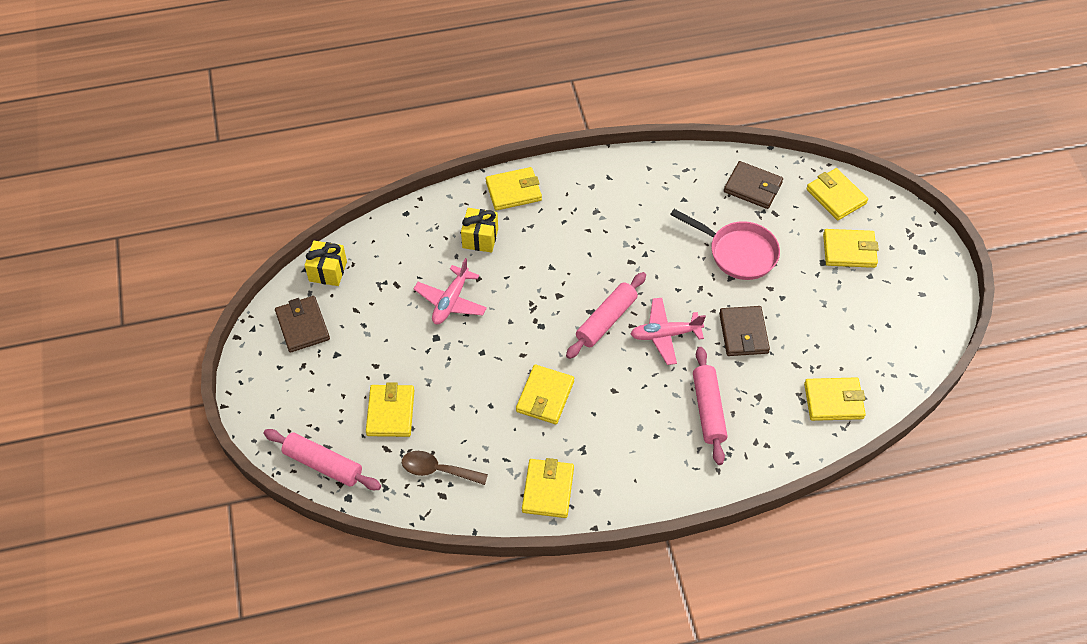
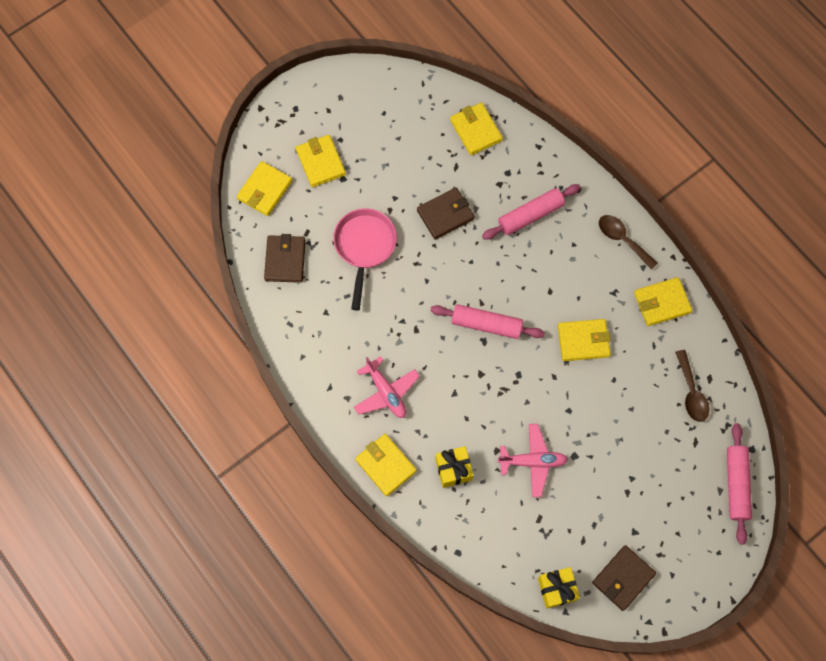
camera: 115 degrees left, 15 degrees up
yellow wallet [366,382,414,437] -> none
pink plane [631,298,706,365] -> pink plane moved to [354,356,420,418]
none -> brown spoon [599,215,658,270]

